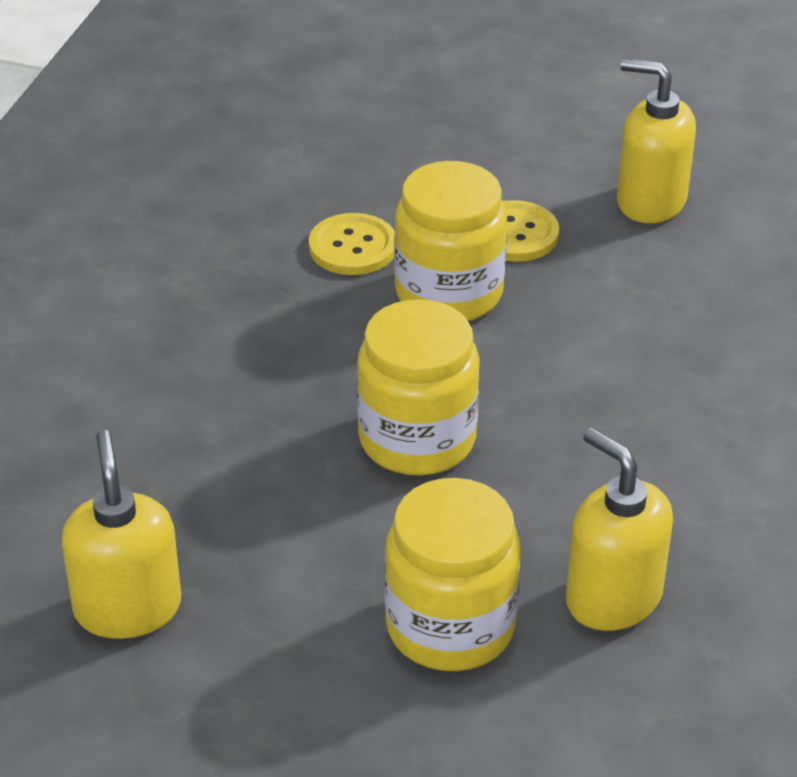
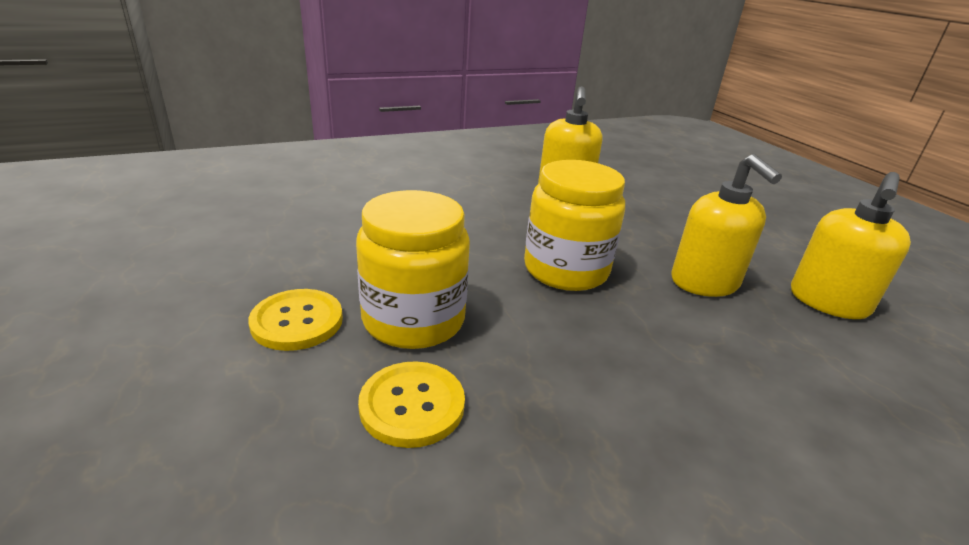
camera: 135 degrees left, 10 degrees down
yellow jar [385,478,521,671] -> none
yellow soap dispenser [617,58,696,223] -> yellow soap dispenser moved to [671,154,782,297]

